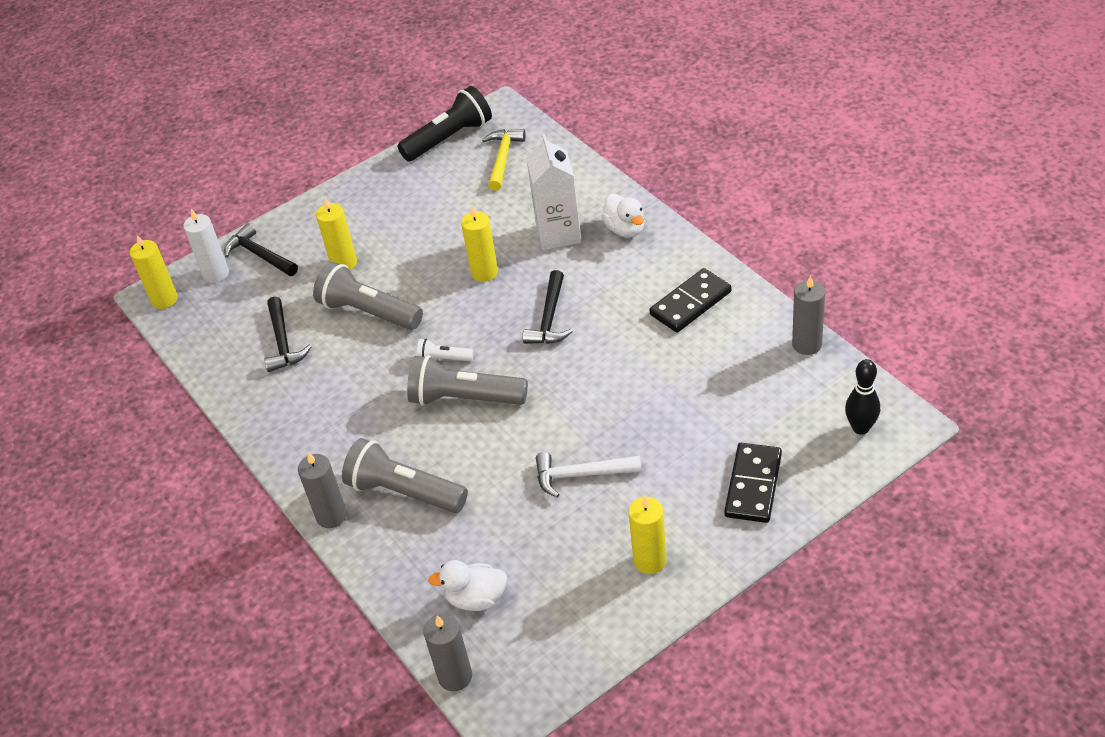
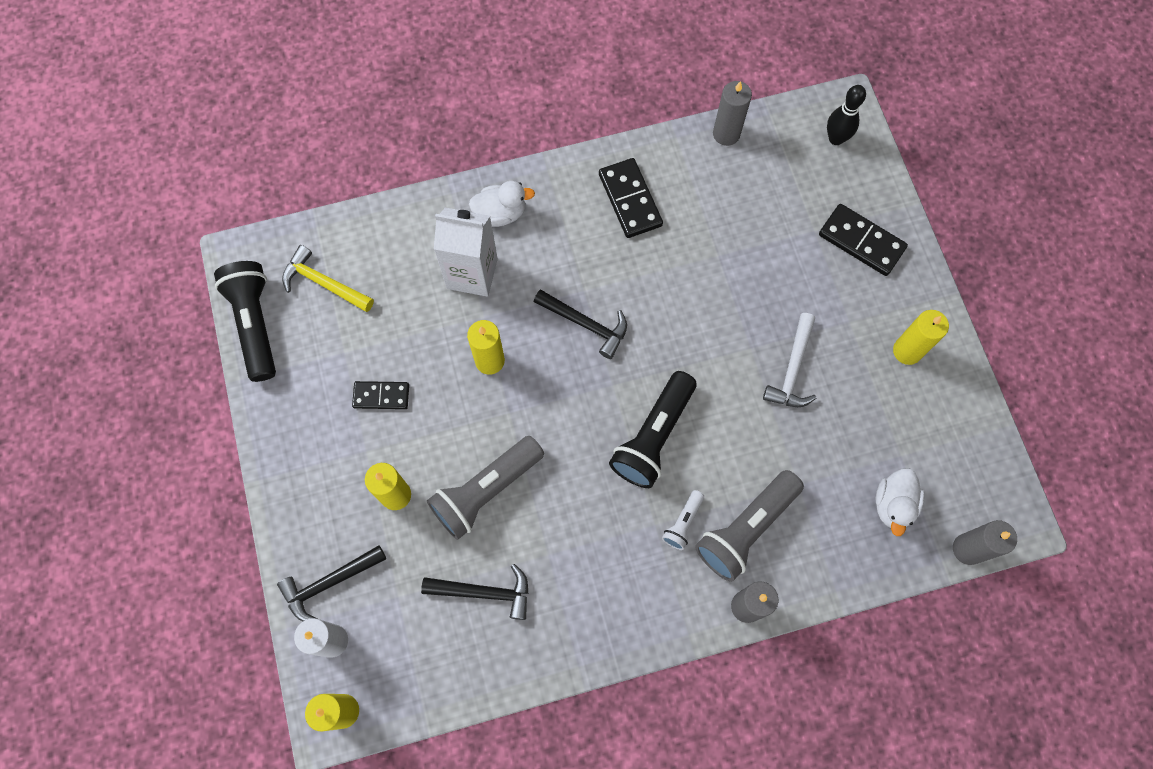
camera: 75 degrees left, 25 degrees up
grey flashlight [407,355,528,406] -> black flashlight [609,371,696,488]
white flashlight [417,339,474,361] -> white flashlight moved to [662,490,704,550]
none -> black domino [352,381,409,409]

